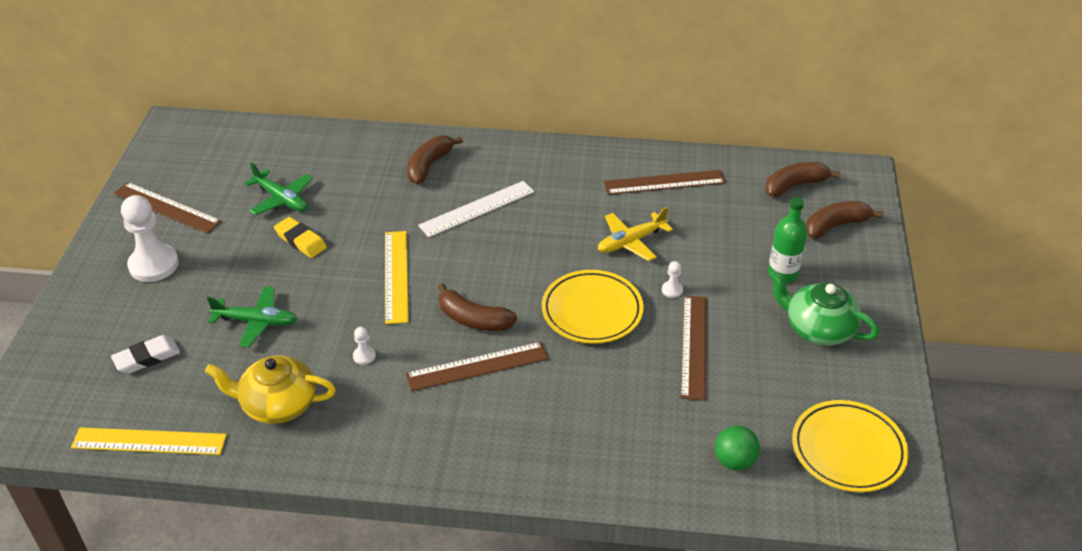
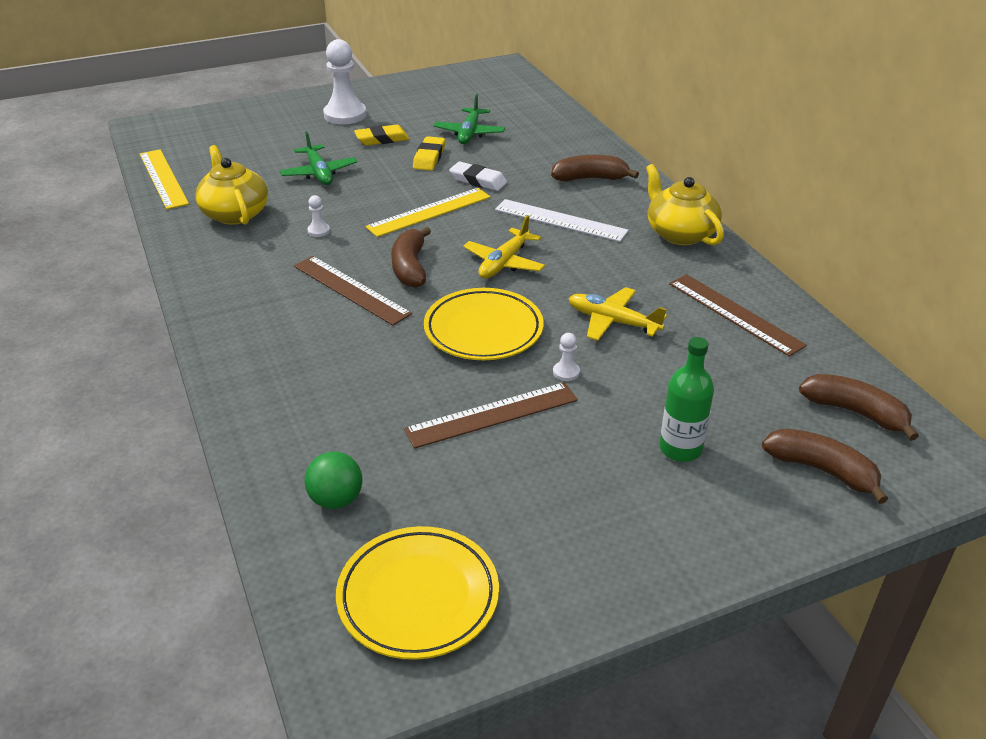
camera: 60 degrees right, 5 degrees down
white eraser [111,335,180,374] -> white eraser moved to [449,162,507,191]
brown ruler [113,182,222,234] -> none
green teapot [769,270,879,346] -> none
none -> yellow eraser [354,124,409,146]
none -> yellow plane [463,215,545,279]
none -> yellow teapot [646,164,724,245]

